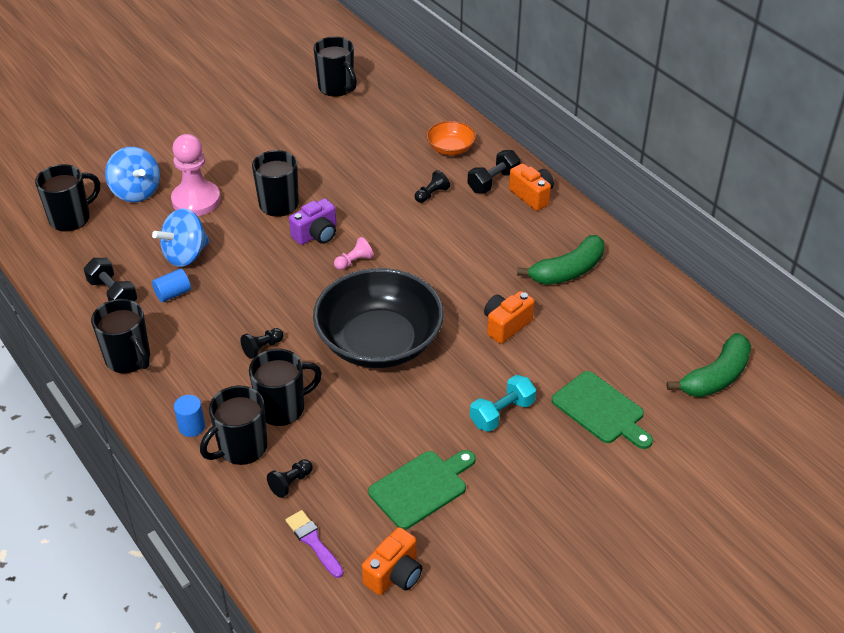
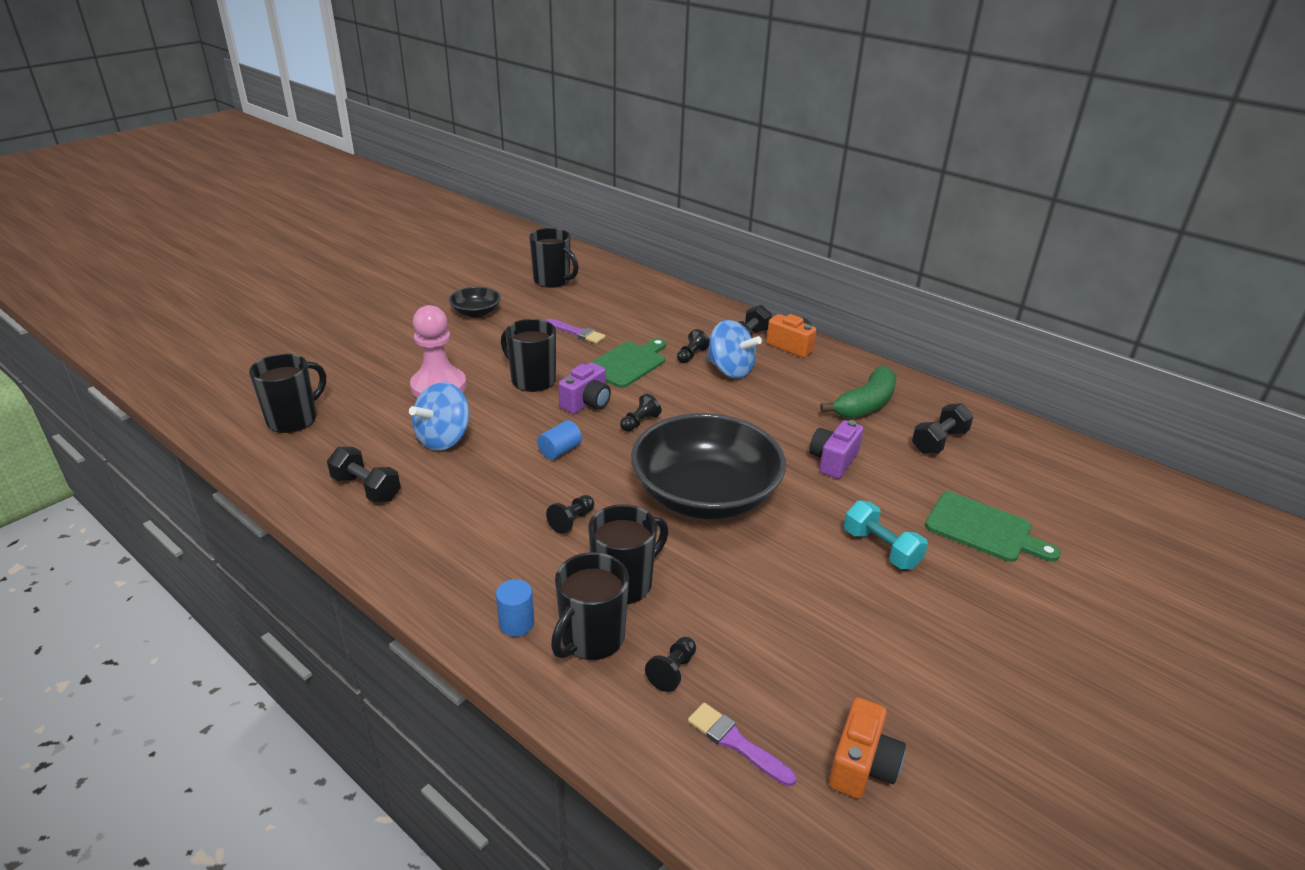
camera: 15 degrees left, 10 degrees down
black mug [91,299,150,374] -> none
blue spinning top [105,147,160,202] -> blue spinning top moved to [706,320,762,379]
blue cylinder [152,269,191,302] -> blue cylinder moved to [537,420,582,460]
pink pawn [334,237,374,270] -> black pawn [620,394,662,432]
green cutting board [368,450,476,530] -> green cutting board moved to [592,338,666,388]
orange bowl [426,121,476,155] -> none
turquoise dumbbell [470,375,536,432] -> turquoise dumbbell turned 75 degrees counterclockwise [844,501,928,569]
orange camera [484,291,535,344] -> purple camera [809,420,864,479]
green banana [667,333,751,397] -> none
none -> black bowl [449,286,501,318]
none -> purple brush [546,319,606,344]
none -> black dumbbell [912,403,974,454]

